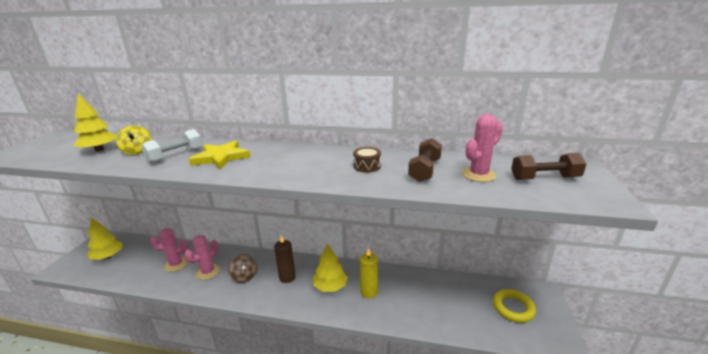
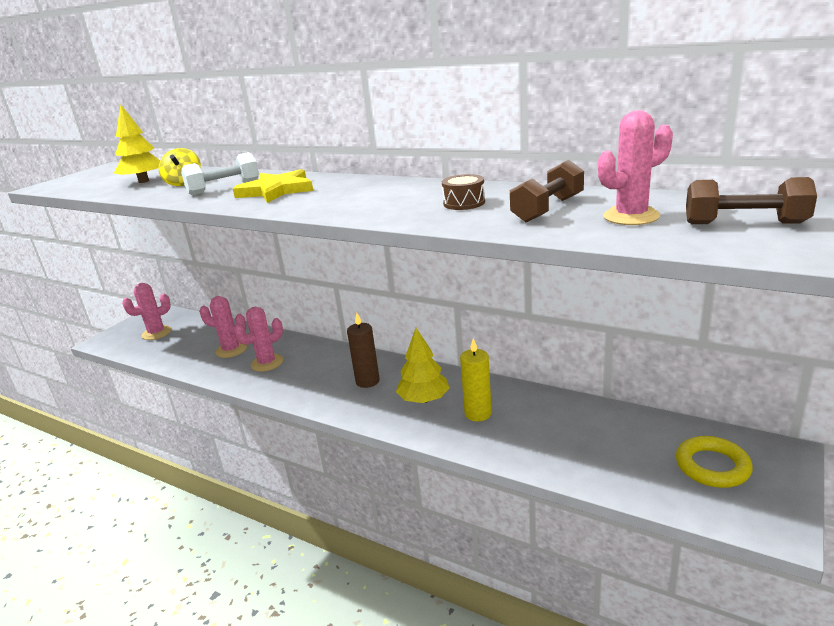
camera: 20 degrees right, 0 degrees up
yellow tree [87,217,123,260] -> pink cactus [122,283,171,340]
brown spinning top [228,254,257,283] -> none

